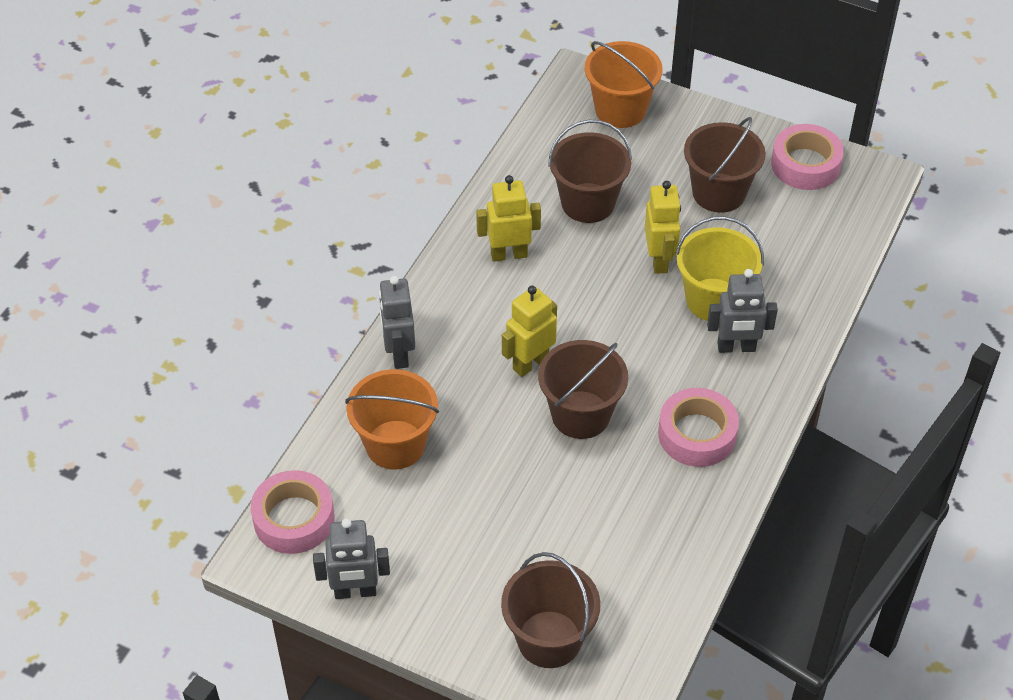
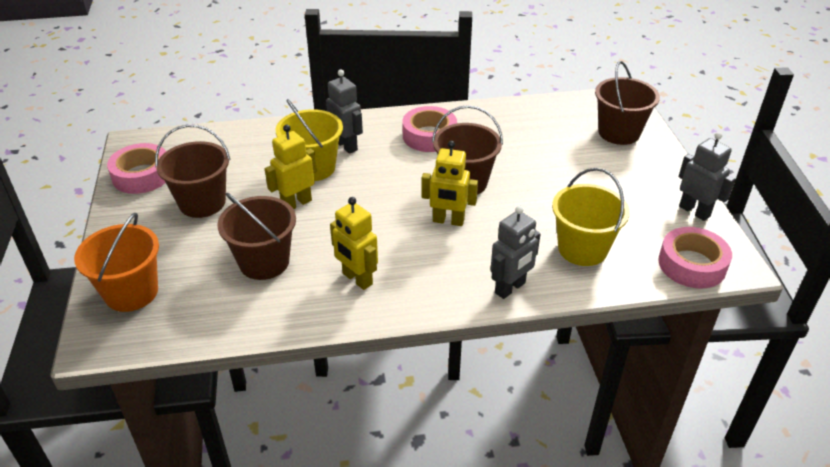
camera: 125 degrees left, 10 degrees down
orange bucket [345,369,439,470] -> yellow bucket [552,168,630,266]

